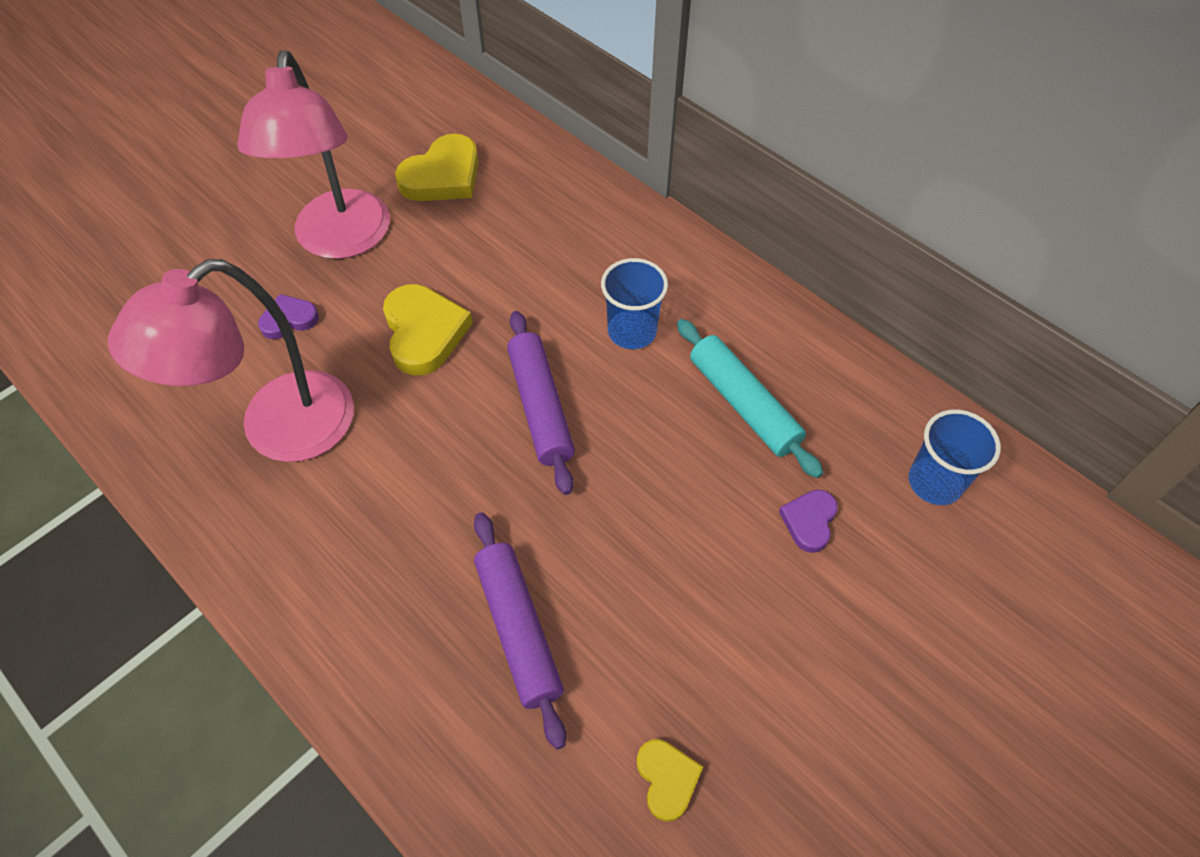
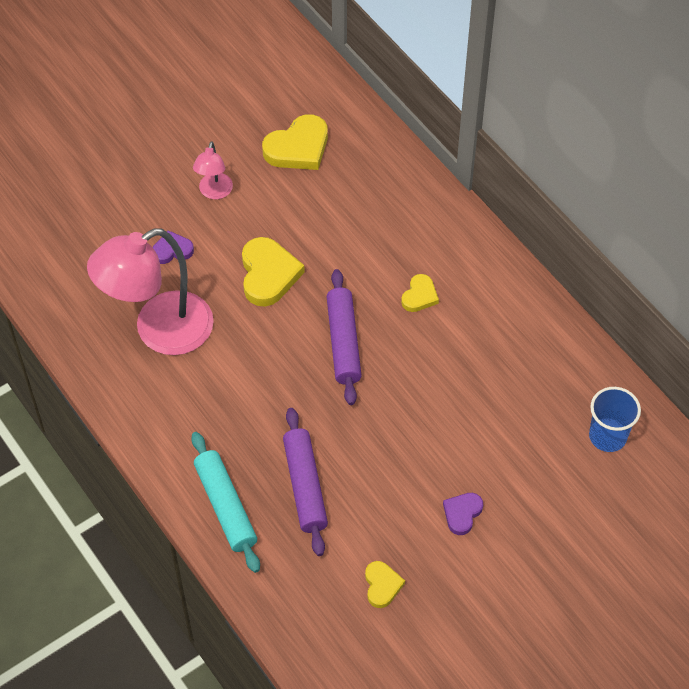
camera: 10 degrees right, 0 degrees up
pink lamp [237,50,390,259] -> pink lamp [193,141,233,199], size x0.46
blue cup [601,258,668,349] -> yellow heart [401,274,439,312]
turquoise rolling pin [677,319,823,478] -> turquoise rolling pin moved to [191,432,260,573]
purple heart [779,490,837,553] -> purple heart moved to [443,493,483,535]

